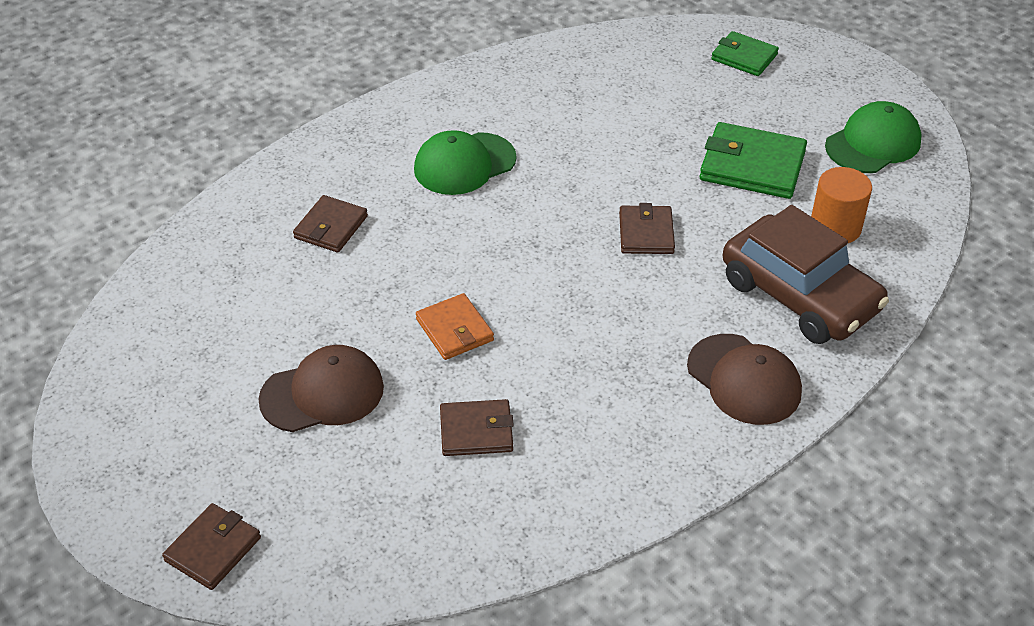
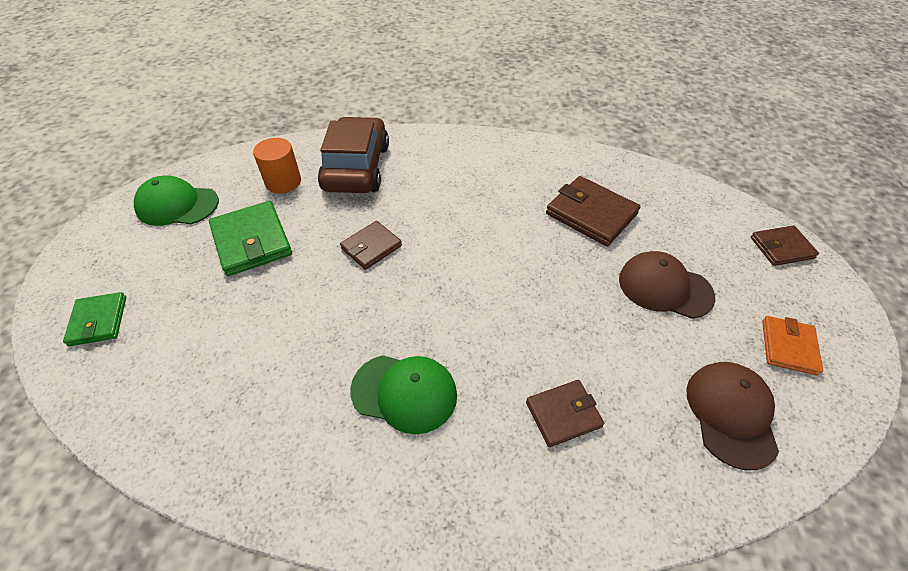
camera: 135 degrees left, 5 degrees up
orange wallet [416,293,494,360] -> orange wallet moved to [762,316,823,376]
brown wallet [440,399,514,456] -> brown wallet [546,176,640,246], size x1.60
brown cap [687,334,802,425] -> brown cap moved to [686,362,779,471]

